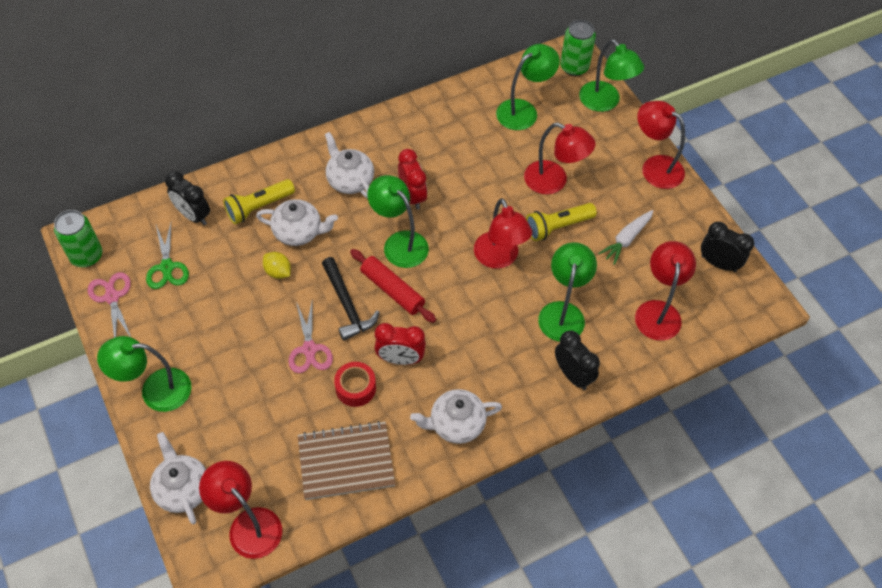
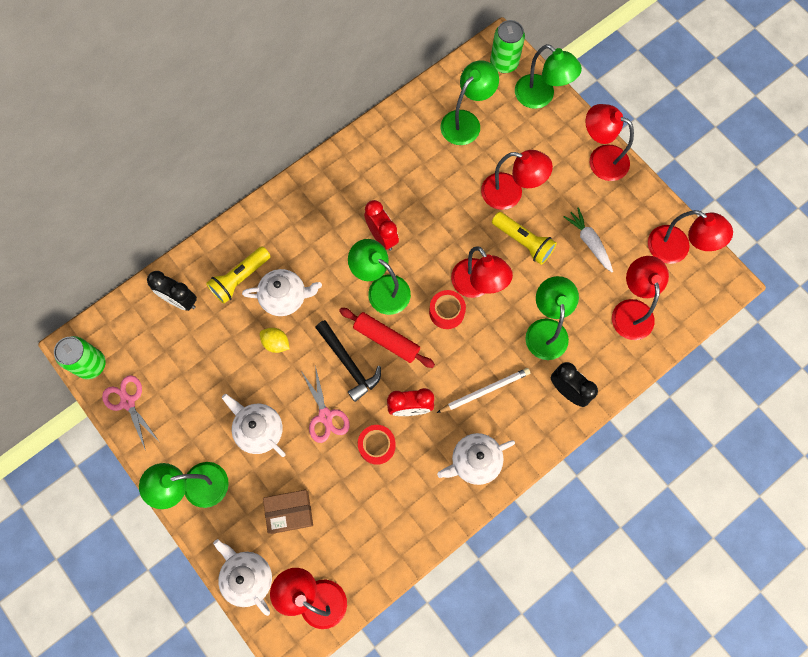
camera: 10 degrees left, 15 degrees up
green scissors [146,223,189,289] -> none
brown notebook [298,421,395,500] -> none
white teapot [325,132,374,198] -> white teapot moved to [222,394,286,457]
yellow flashlight [526,203,597,241] -> yellow flashlight turned 105 degrees counterclockwise [492,212,557,265]
white carrot [598,210,653,265] -> white carrot turned 120 degrees clockwise [563,207,613,272]
black clock [701,222,754,272] -> red lamp [648,210,733,264]
none -> brown box [263,490,313,534]
none -> red tape [429,290,466,329]
none -> white pencil [437,368,530,413]

